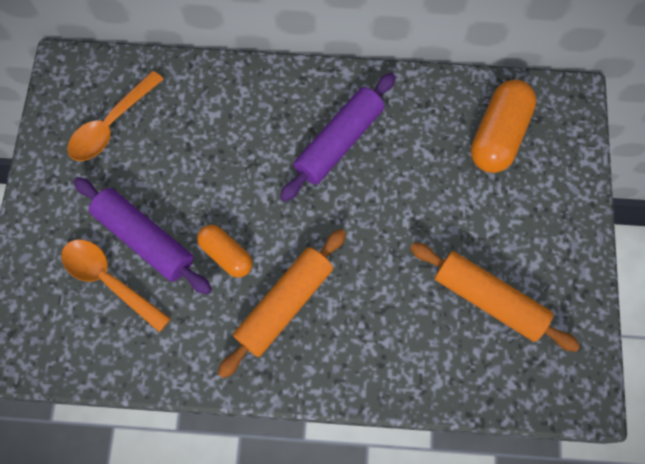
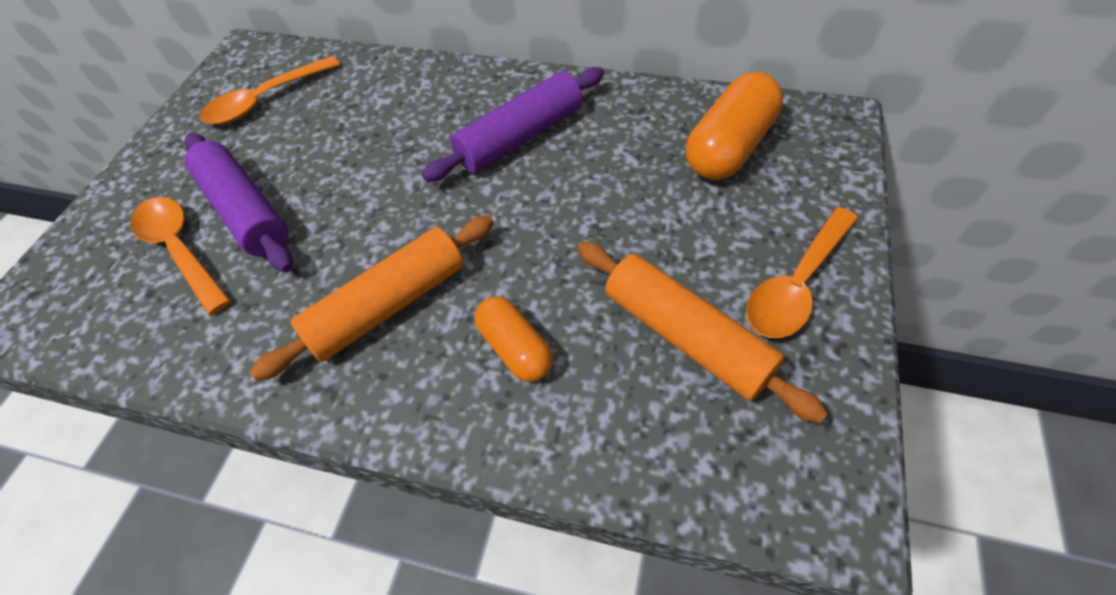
camera: 15 degrees right, 15 degrees down
orange capsule [197,225,252,278] -> orange capsule moved to [474,296,553,382]
none -> orange spoon [746,207,858,338]

